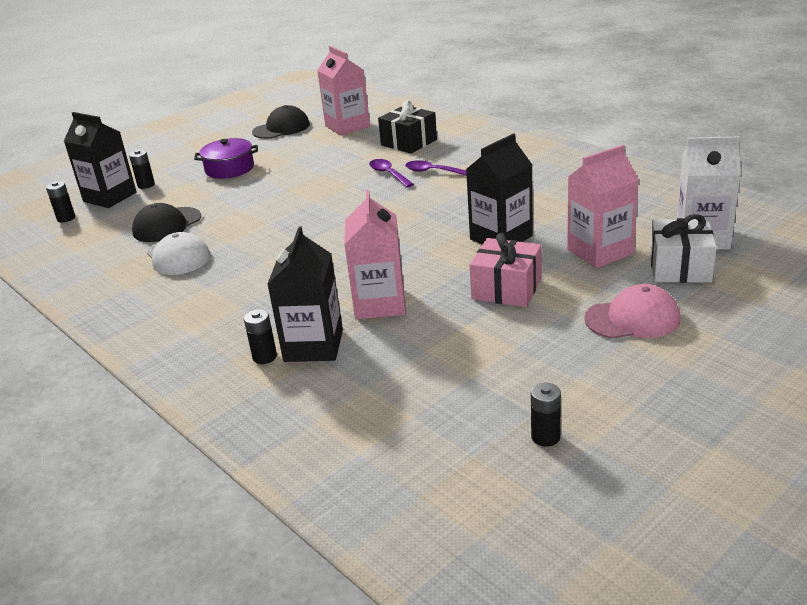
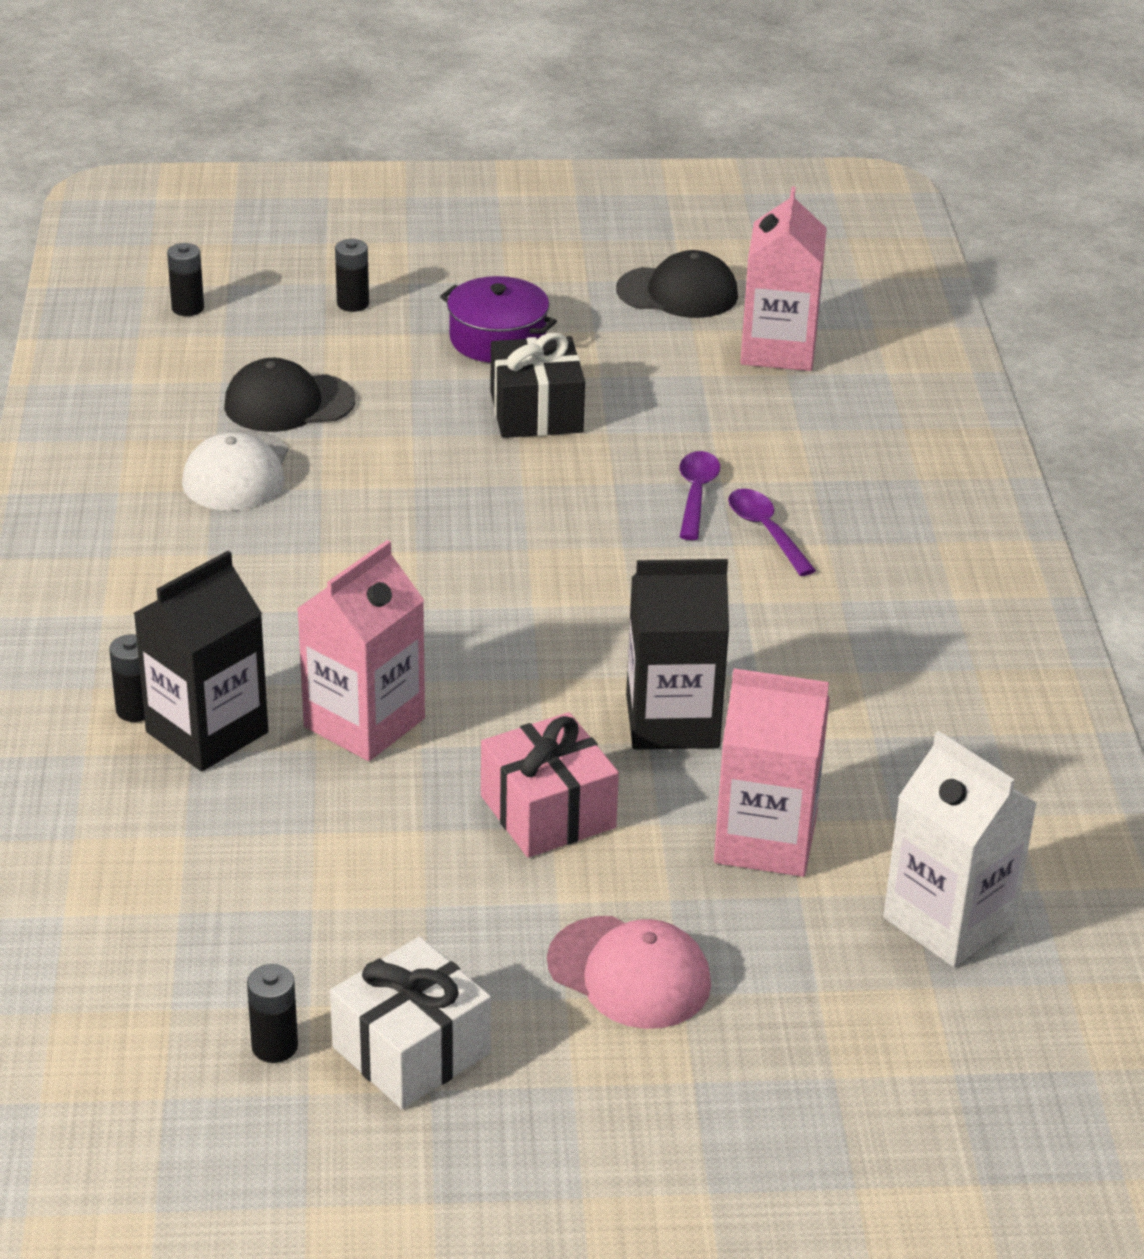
camera: 35 degrees right, 5 degrees up
black carton [64,112,137,208] -> none
black gift [378,100,437,154] -> black gift moved to [491,333,585,438]
white gift [650,214,717,283] -> white gift moved to [330,937,491,1109]

